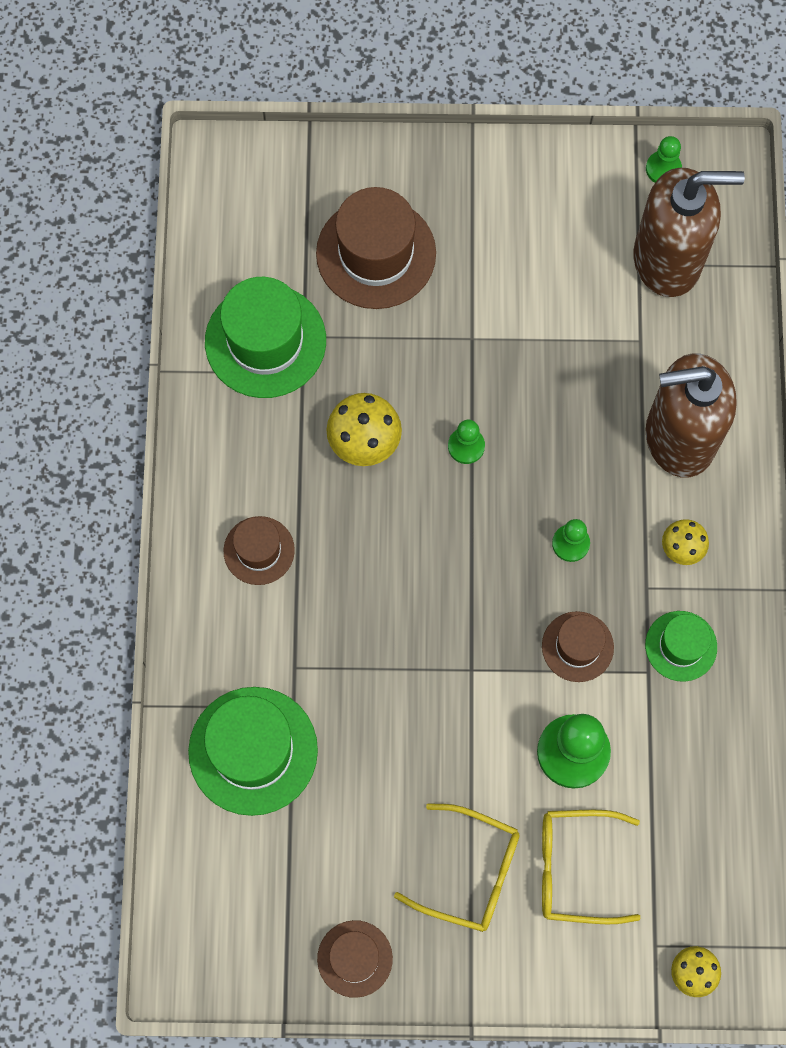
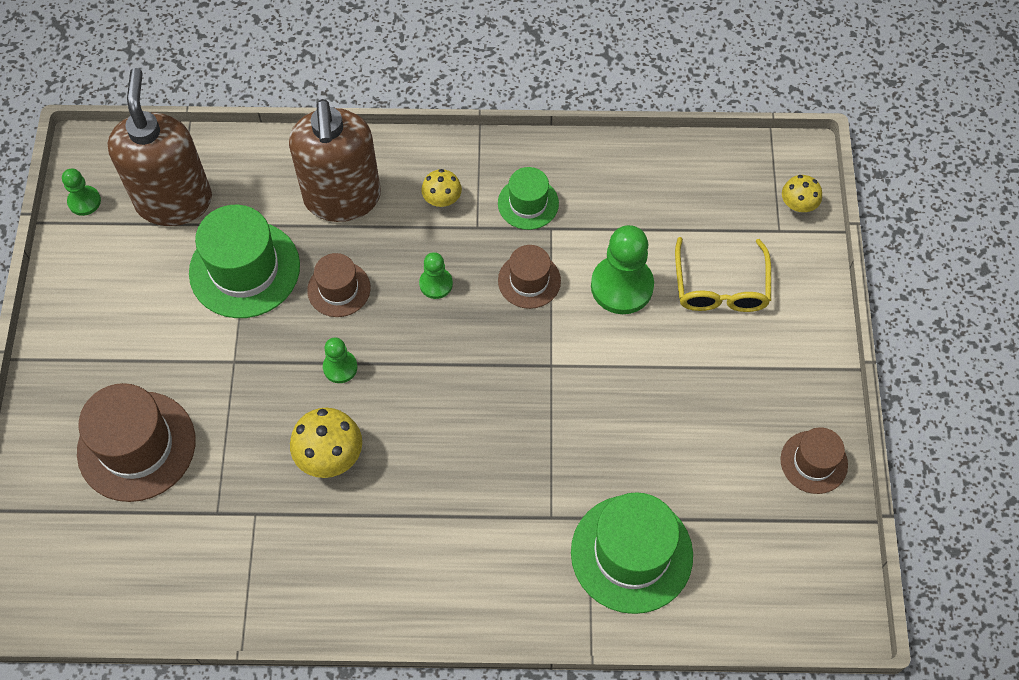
camera: 90 degrees left, 10 degrees down
green hat [205,277,326,398] -> green hat moved to [189,205,300,318]
brown hat [223,516,295,585] -> brown hat moved to [307,253,371,317]
yellow glasses [394,803,520,932] -> none

